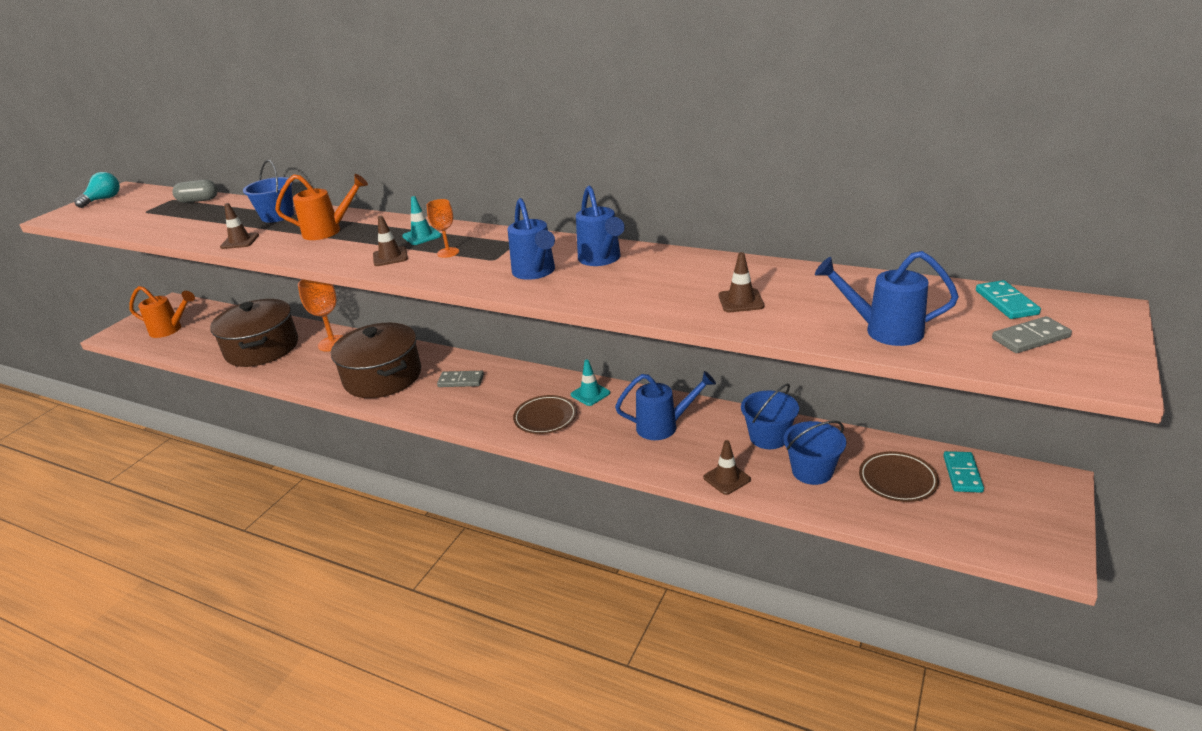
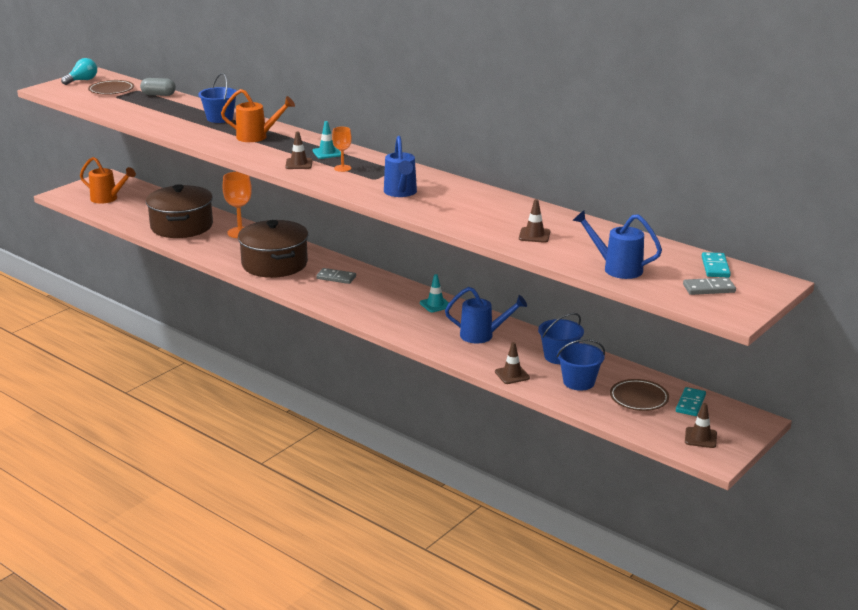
camera: 10 degrees right, 5 degrees down
brown traffic cone [220,203,259,249] -> brown traffic cone moved to [685,403,717,448]
brown plate [513,395,577,434] -> brown plate moved to [88,80,134,95]
blue watering can [576,186,625,266] -> none

